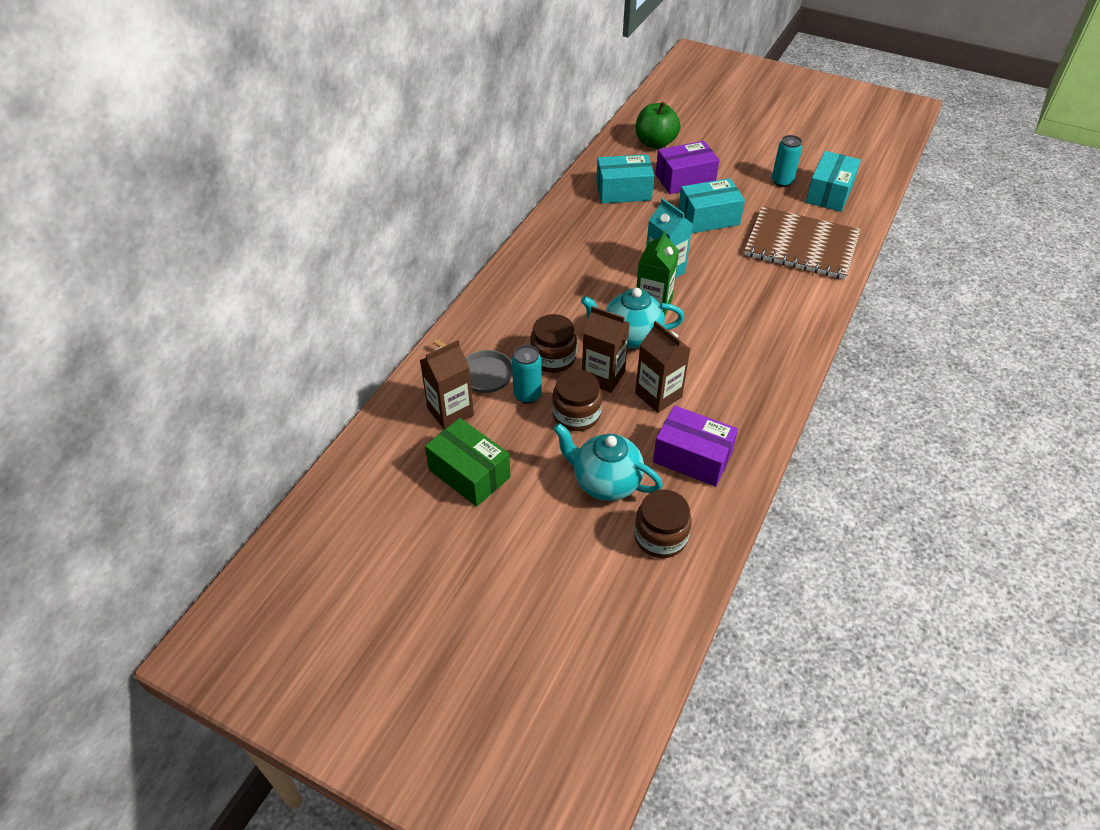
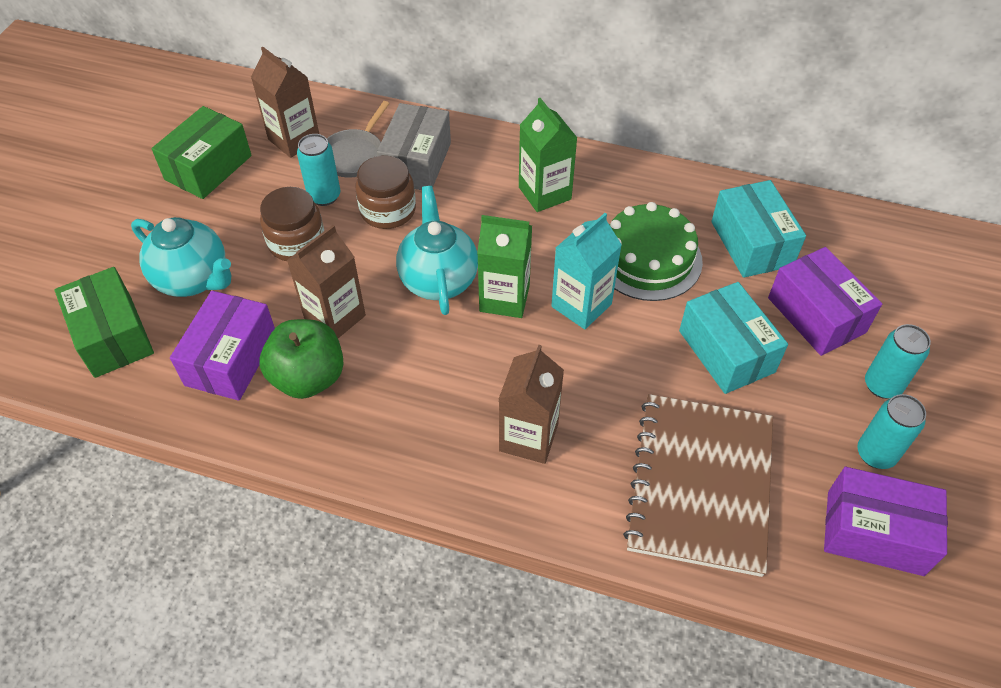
camera: 80 degrees right, 5 degrees up
turquoise teapot [553,423,663,501] -> turquoise teapot turned 105 degrees clockwise [131,217,231,297]
brown carton [582,306,630,393] -> brown carton moved to [499,345,564,464]
brown jar [634,490,692,558] -> green box [54,267,154,378]
green apple [636,102,680,149] -> green apple moved to [260,319,344,399]
turquoise box [806,151,861,212] -> purple box [824,467,948,576]
none -> grey box [377,103,451,190]
none -> green carton [519,98,577,212]
none -> green cake [610,202,703,301]
none -> turquoise can [865,324,931,399]

